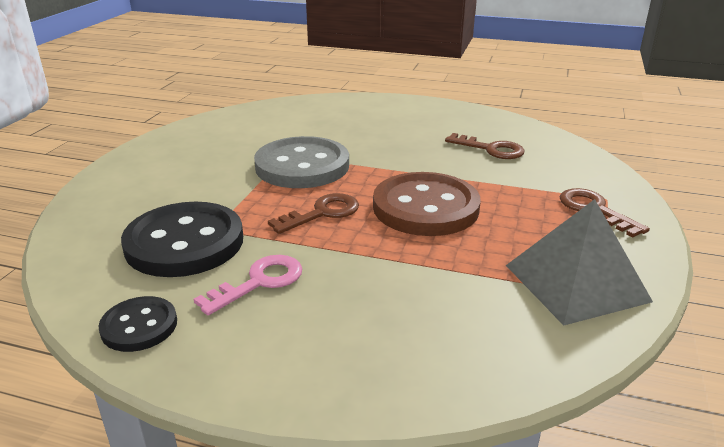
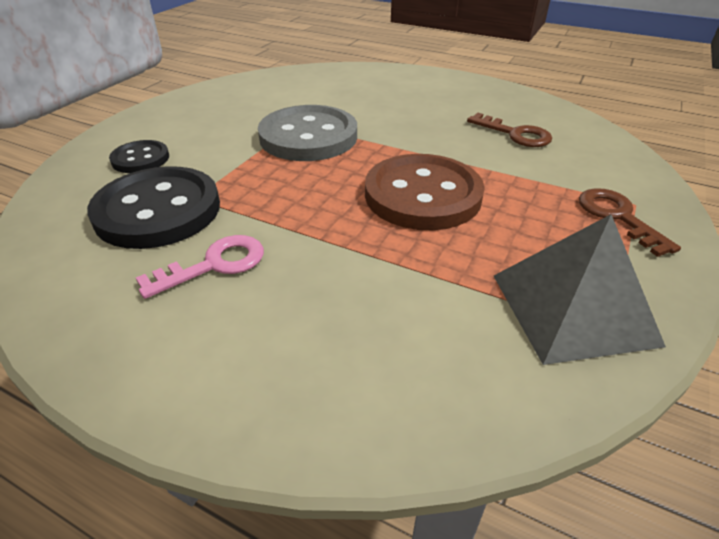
camera: 10 degrees right, 10 degrees up
black button [98,296,177,352] -> black button moved to [109,140,169,173]
brown key [268,193,359,234] -> none

